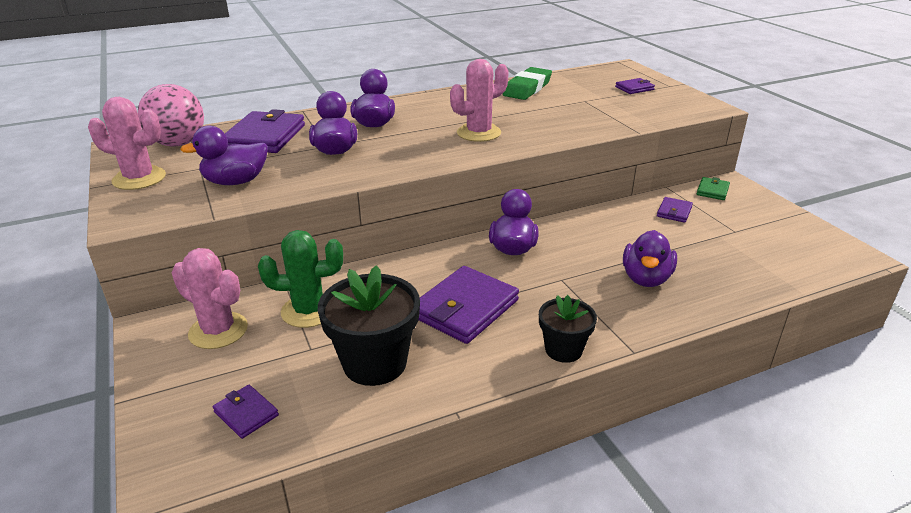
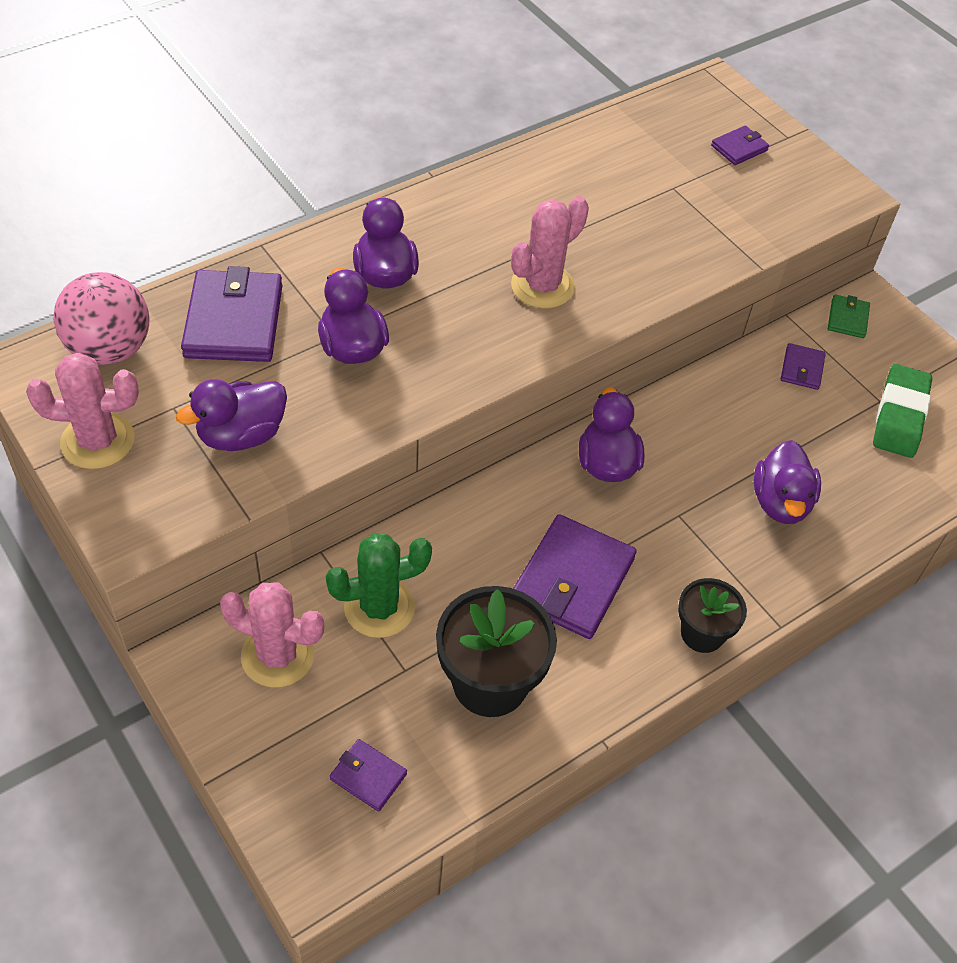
camera: 15 degrees left, 20 degrees up
green eraser [503,67,552,100] -> green eraser moved to [873,364,932,458]

